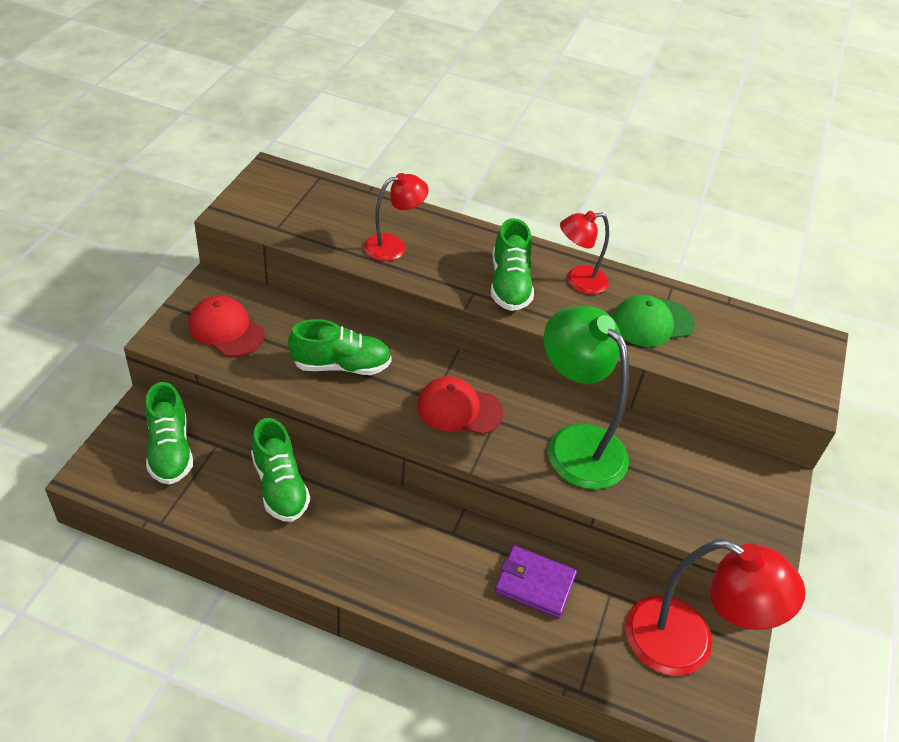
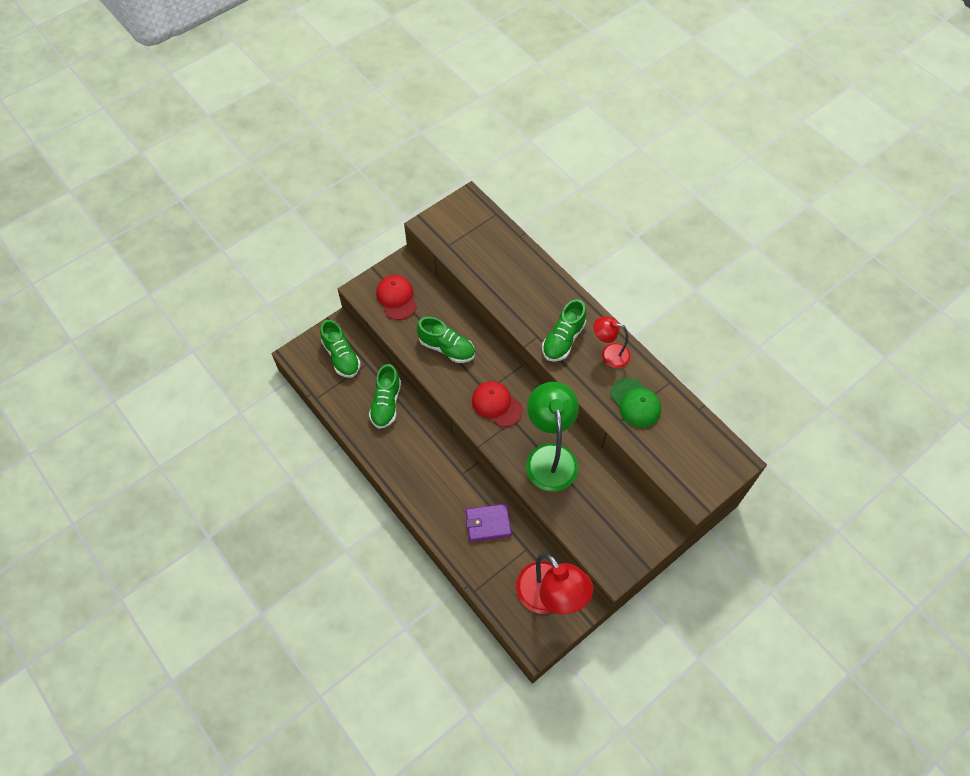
camera: 35 degrees right, 15 degrees up
green shoe [145,382,193,485] -> green shoe turned 45 degrees counterclockwise [320,320,361,378]
red lamp [364,173,429,261] -> none
purple wallet [494,545,577,618] -> purple wallet turned 60 degrees counterclockwise [466,504,512,542]
green cap [612,295,695,347] -> green cap turned 135 degrees counterclockwise [610,377,661,428]

